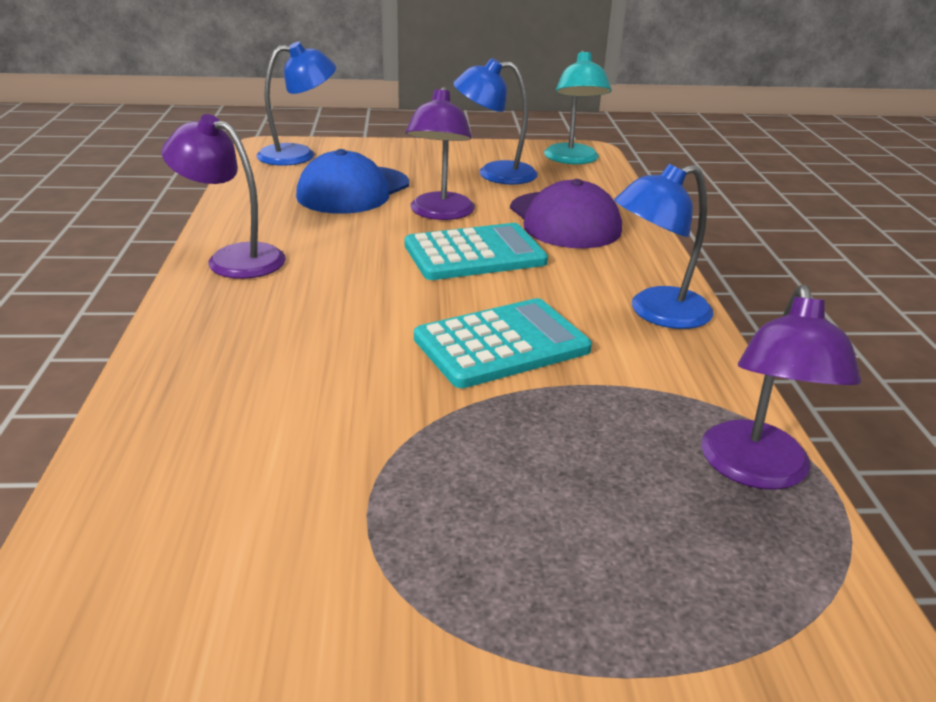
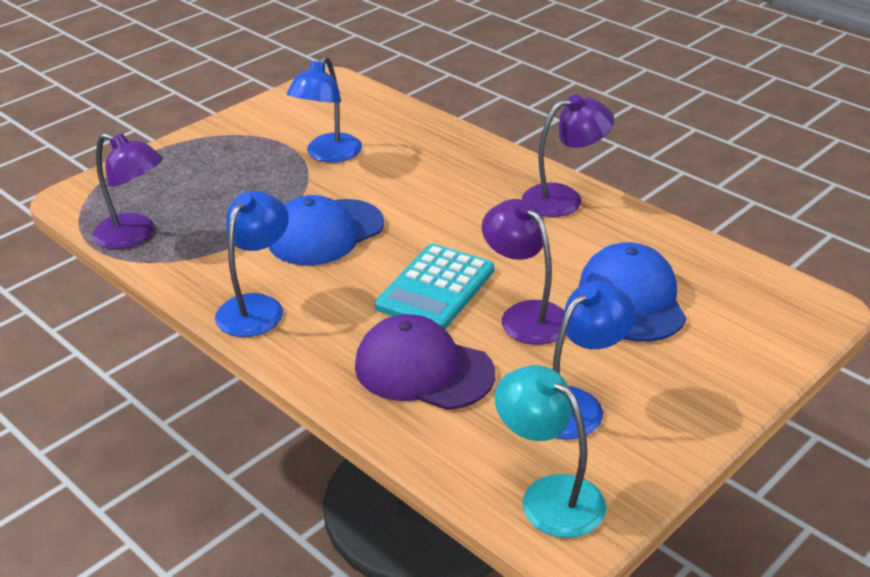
camera: 140 degrees right, 5 degrees up
blue lamp [256,42,336,166] -> blue lamp moved to [287,56,362,162]
turquoise calculator [414,298,592,388] -> blue cap [269,195,384,265]
purple lamp [701,285,861,490] -> purple lamp turned 150 degrees clockwise [92,133,163,249]

